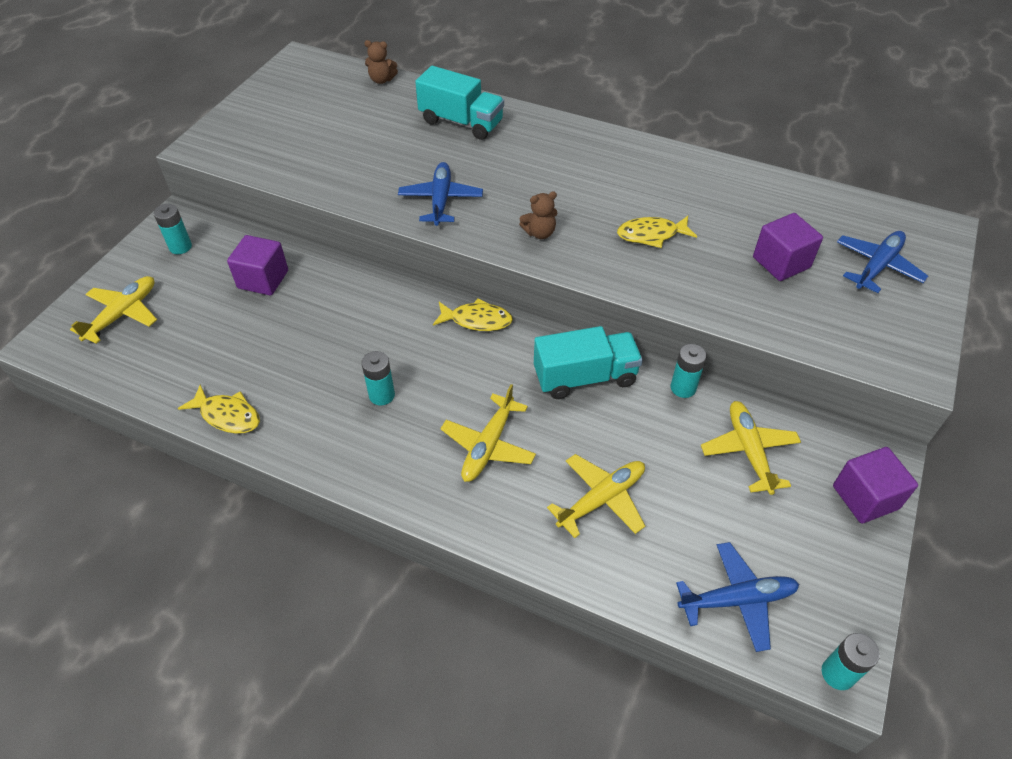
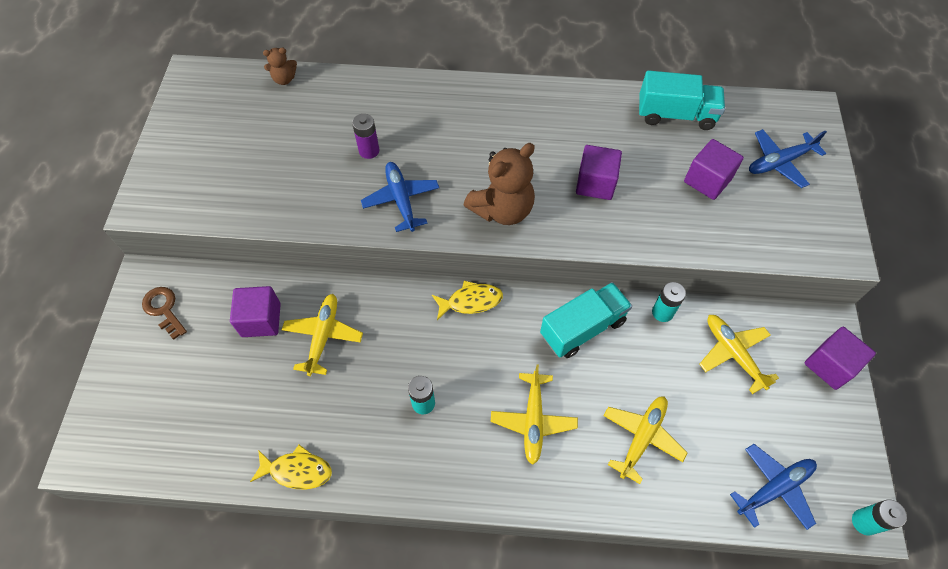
camera: 20 degrees left, 10 degrees up
yellow plane [70,276,157,344] -> yellow plane moved to [282,294,363,376]
turquoise battery [154,204,192,254] -> brown key [142,287,187,340]
turquoise truck [415,66,504,140] -> turquoise truck moved to [639,70,725,130]
brown teddy bear [519,191,557,239] -> brown teddy bear [464,143,535,225], size x1.99
yellow fish [617,216,697,248] -> purple cube [576,145,622,200]
blue plane [837,231,928,293] -> blue plane turned 135 degrees counterclockwise [749,129,827,188]
none -> purple battery [352,114,379,159]

